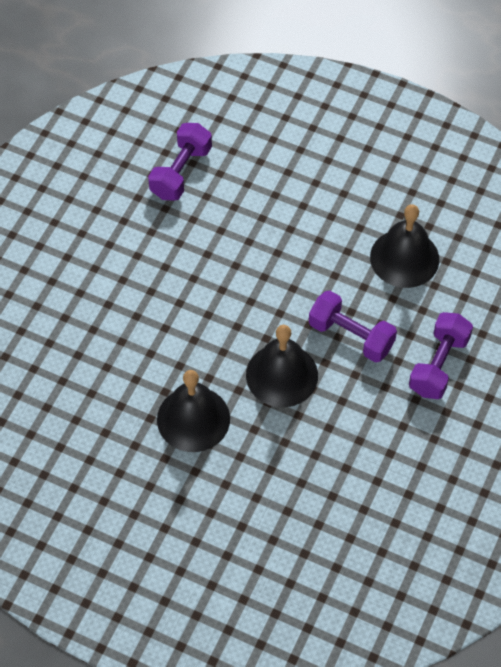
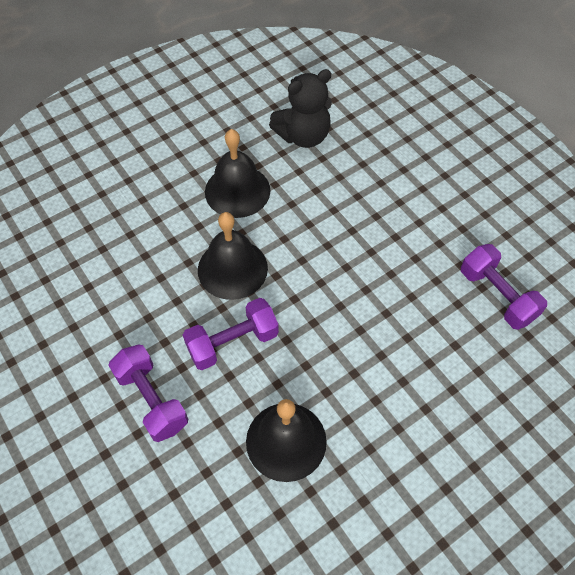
camera: 120 degrees right, 0 degrees up
none -> black teddy bear [269,69,332,148]

